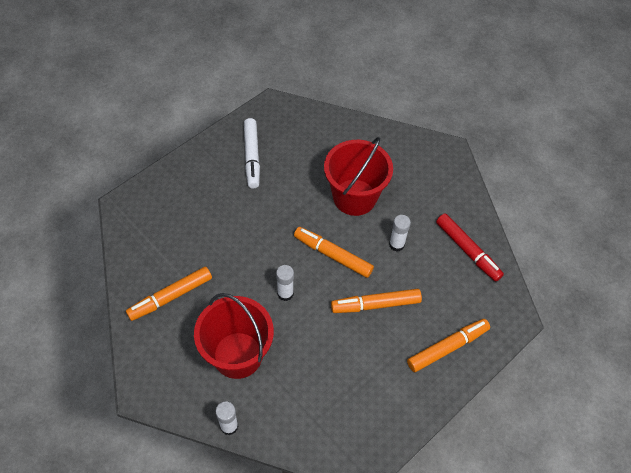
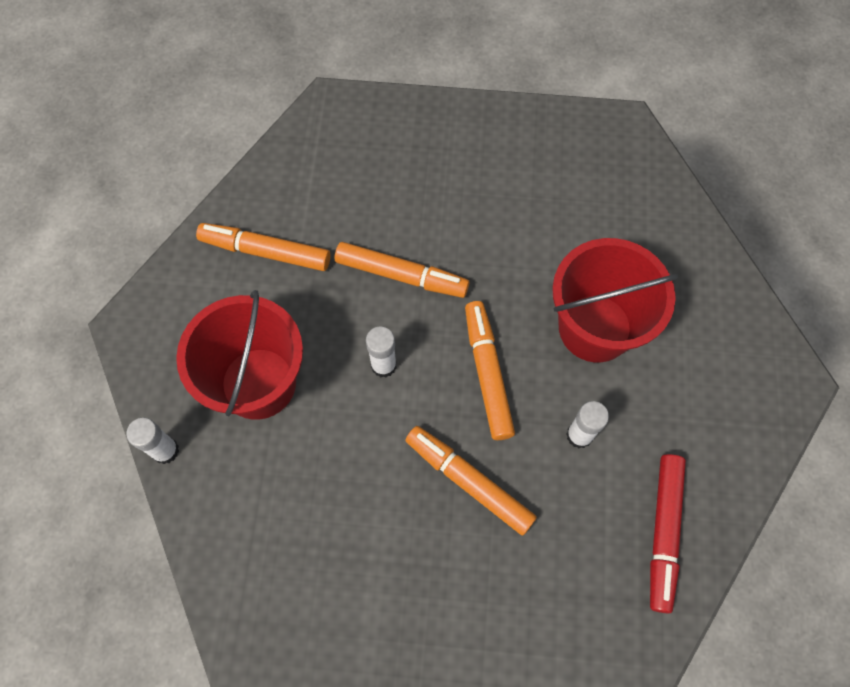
camera: 50 degrees right, 10 degrees up
white marker [244,118,260,189] -> none
orange marker [407,319,490,372] -> orange marker moved to [335,242,469,298]

